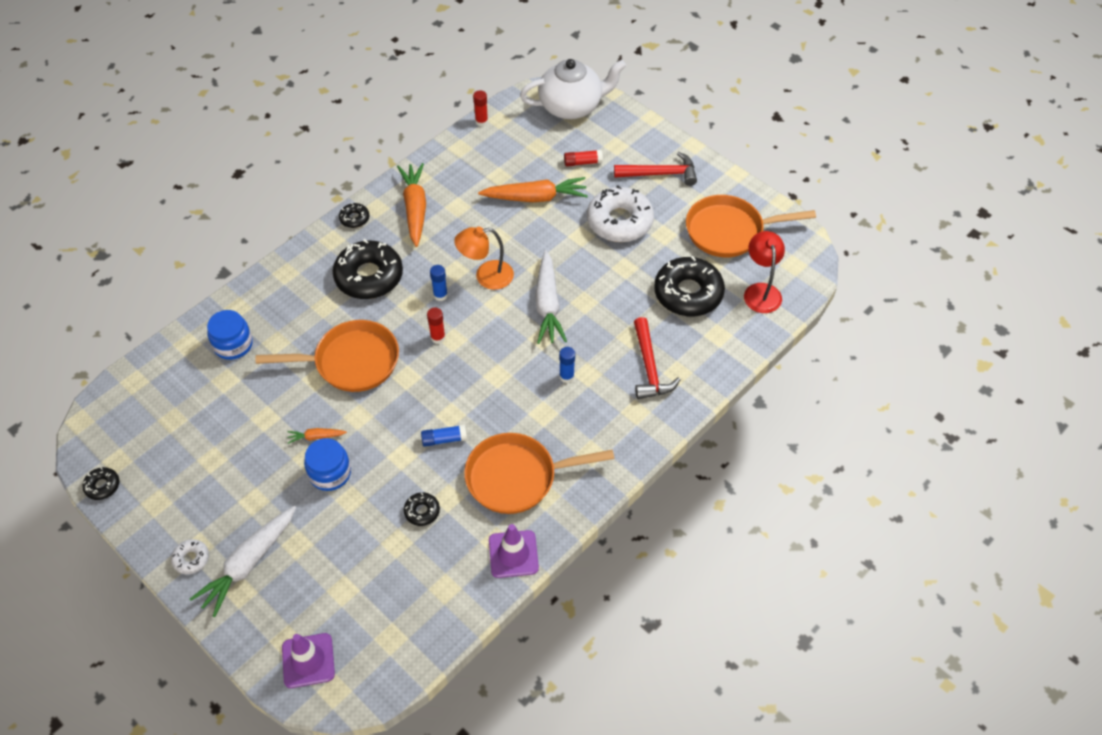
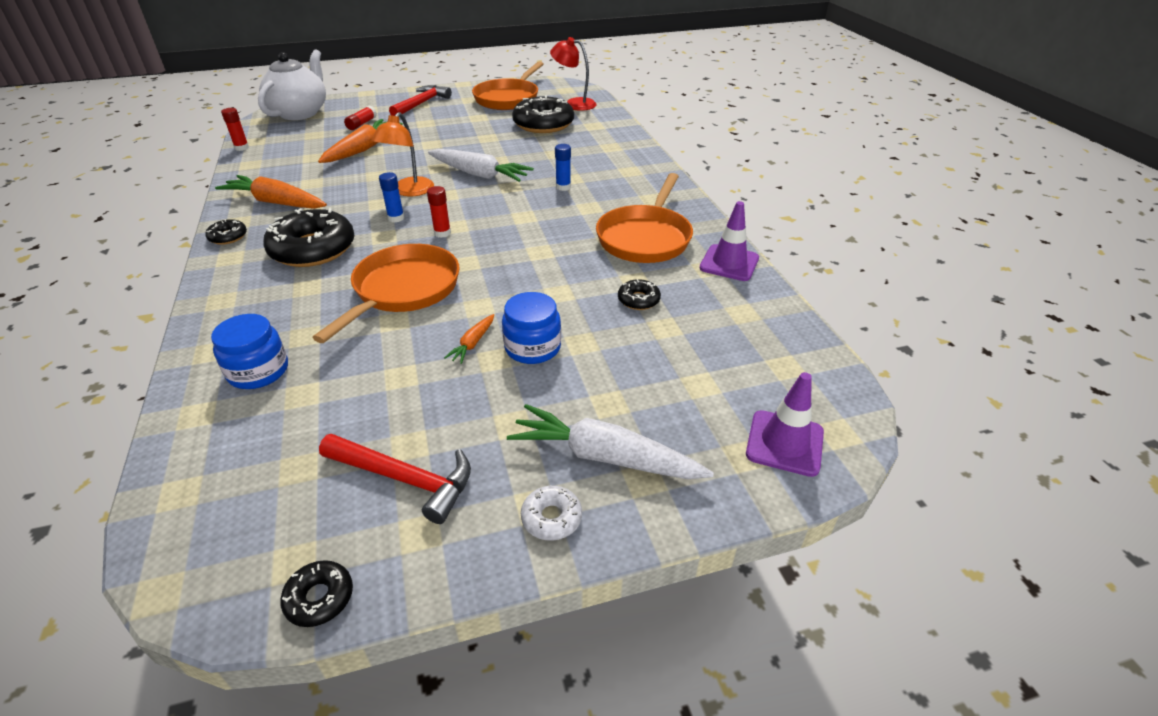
camera: 60 degrees left, 15 degrees down
white carrot [190,506,296,617] -> white carrot turned 135 degrees clockwise [507,404,714,479]
blue glue stick [421,425,467,447] -> none
white donut [587,185,654,242] -> none
red hammer [634,317,681,399] -> red hammer moved to [319,434,471,524]

